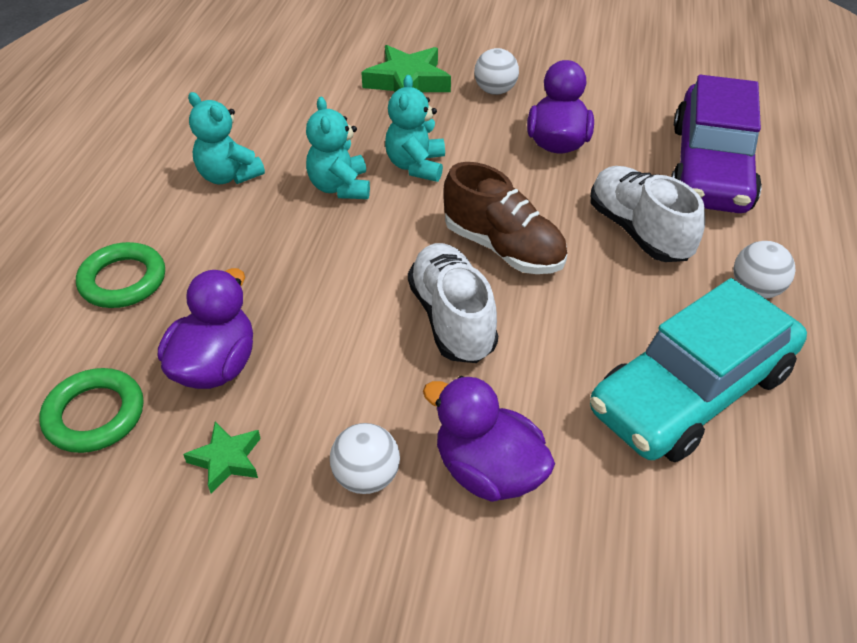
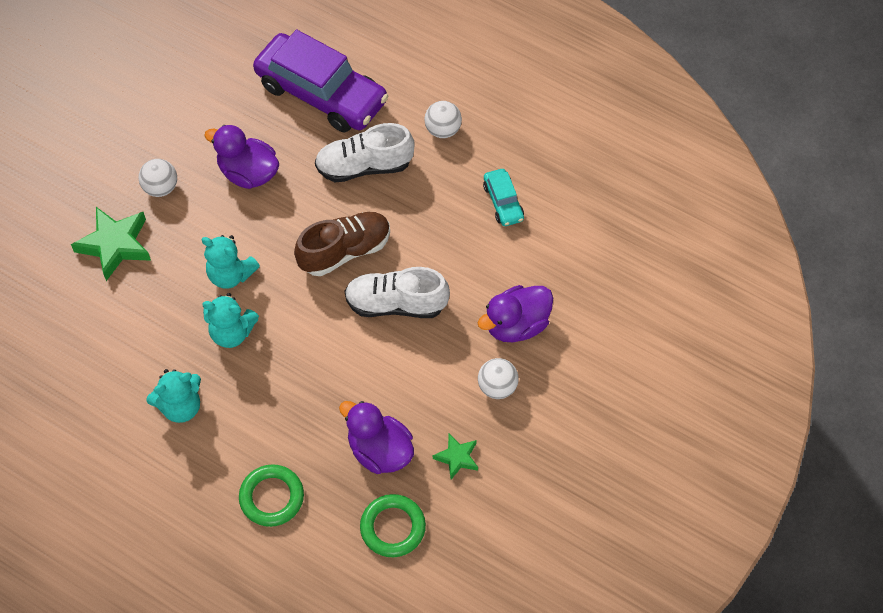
camera: 70 degrees left, 15 degrees up
turquoise car [590,278,807,462] -> turquoise car [483,169,524,226], size x0.45

